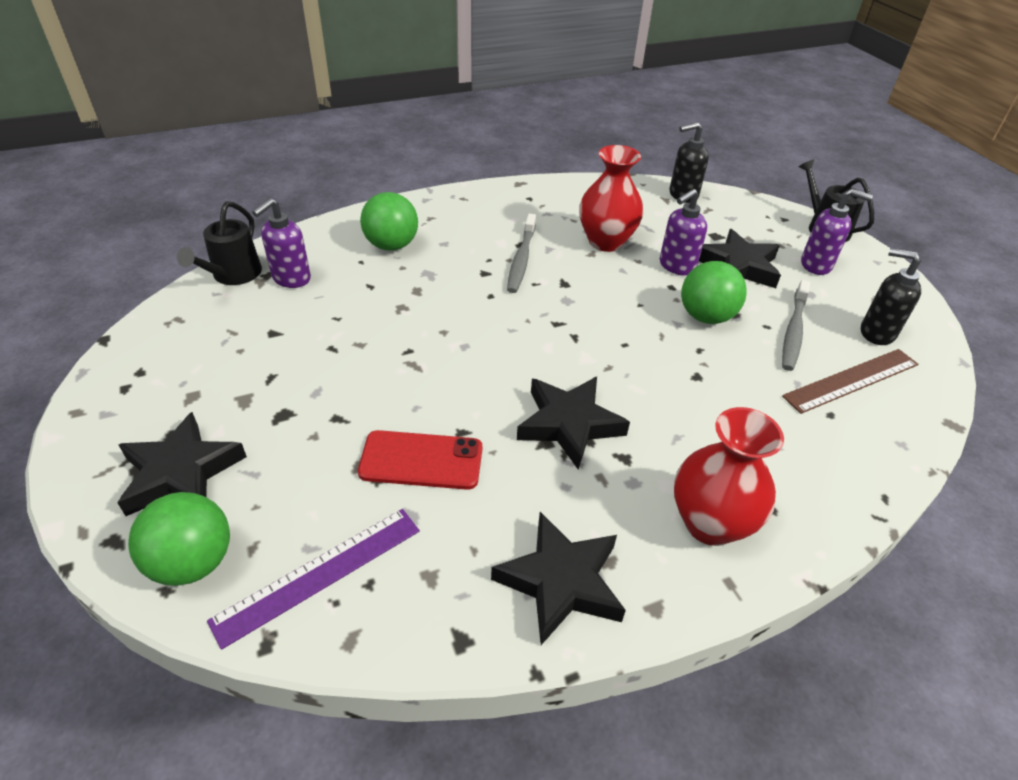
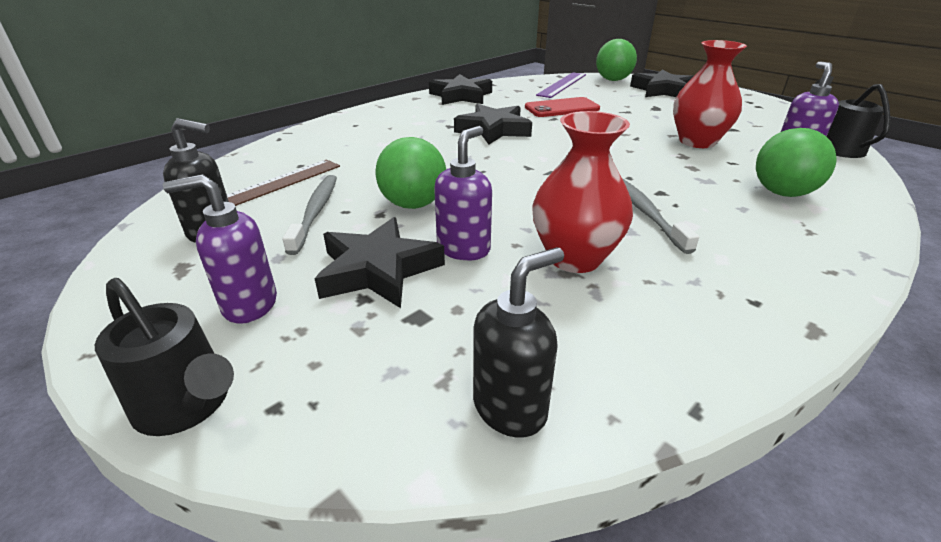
camera: 160 degrees right, 10 degrees down
red vase [674,407,784,546] -> red vase moved to [673,40,747,148]

